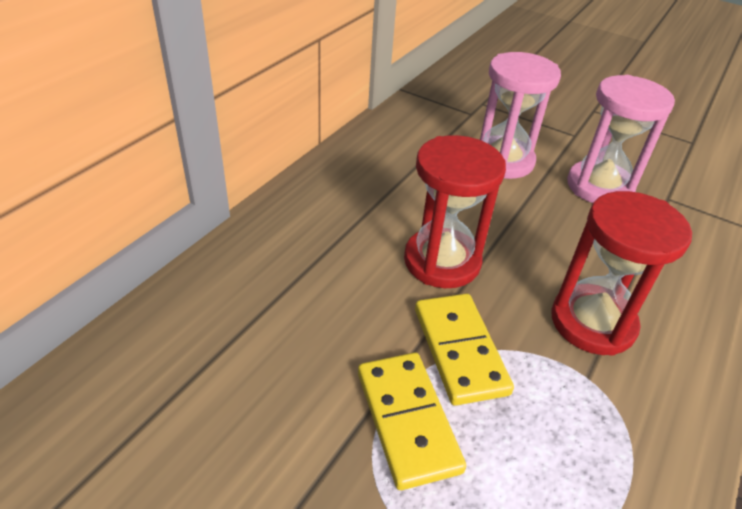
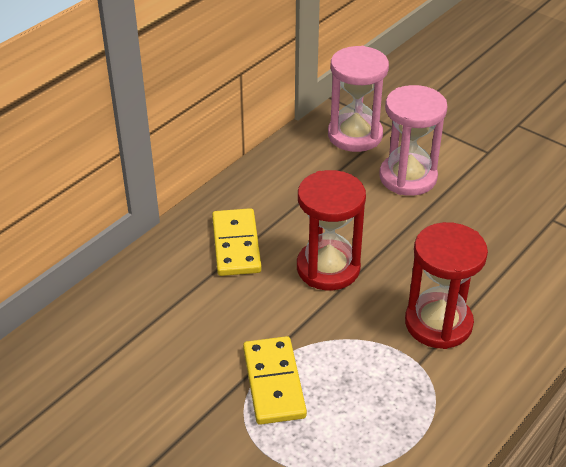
camera: 10 degrees right, 0 degrees up
yellow domino [415,294,514,406] -> yellow domino moved to [212,208,262,276]
pink hourglass [567,75,675,203] -> pink hourglass moved to [328,46,389,152]

